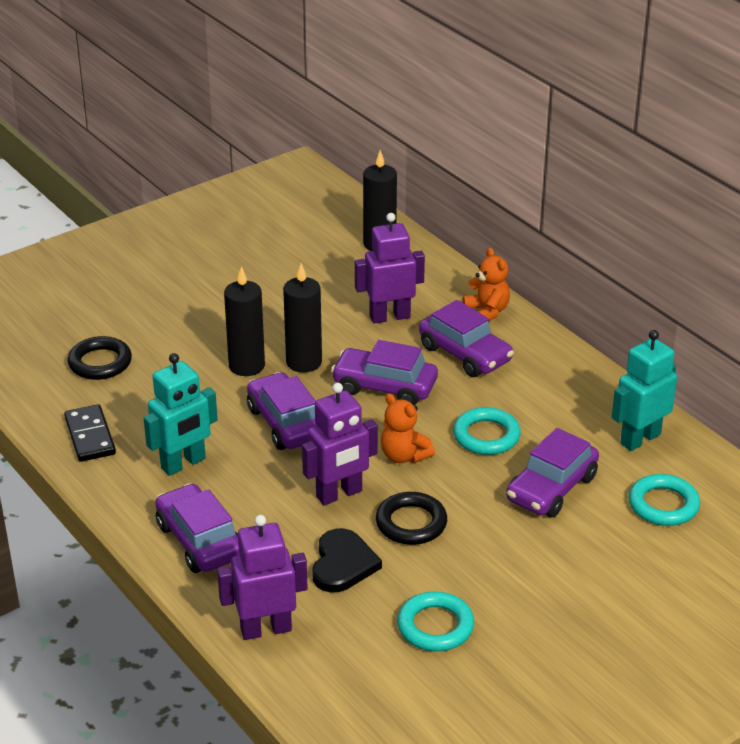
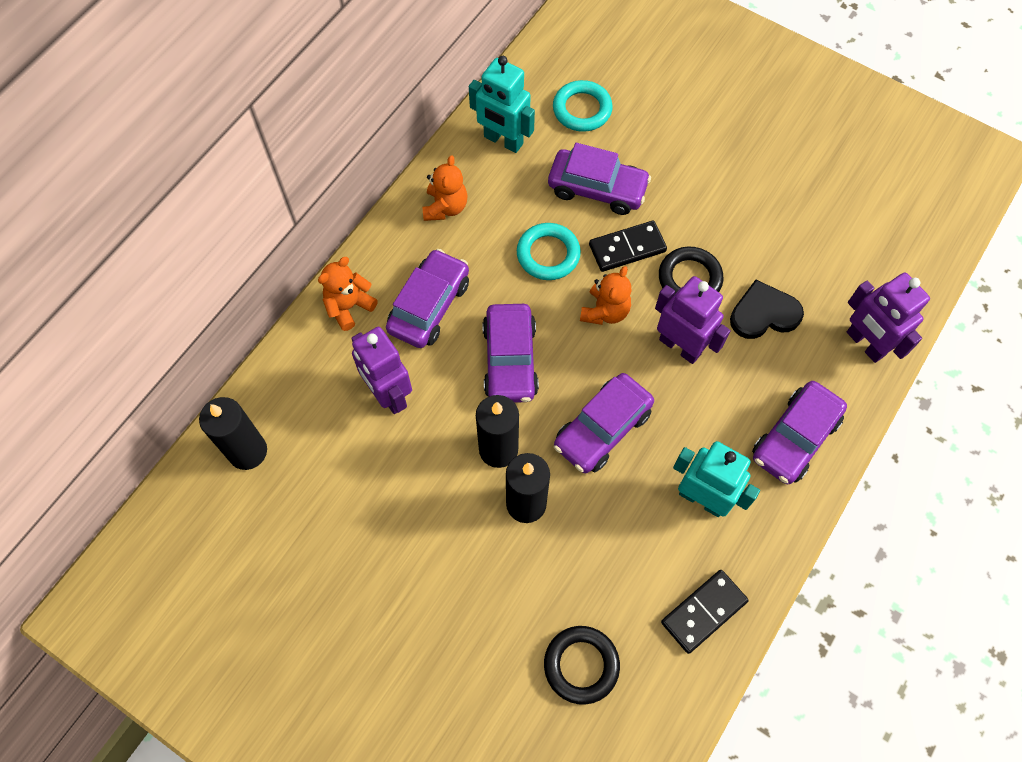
camera: 110 degrees left, 30 degrees up
turquoise ring [397,591,474,651] -> none
none -> orange teddy bear [423,156,467,221]
none -> black domino [589,221,667,272]

